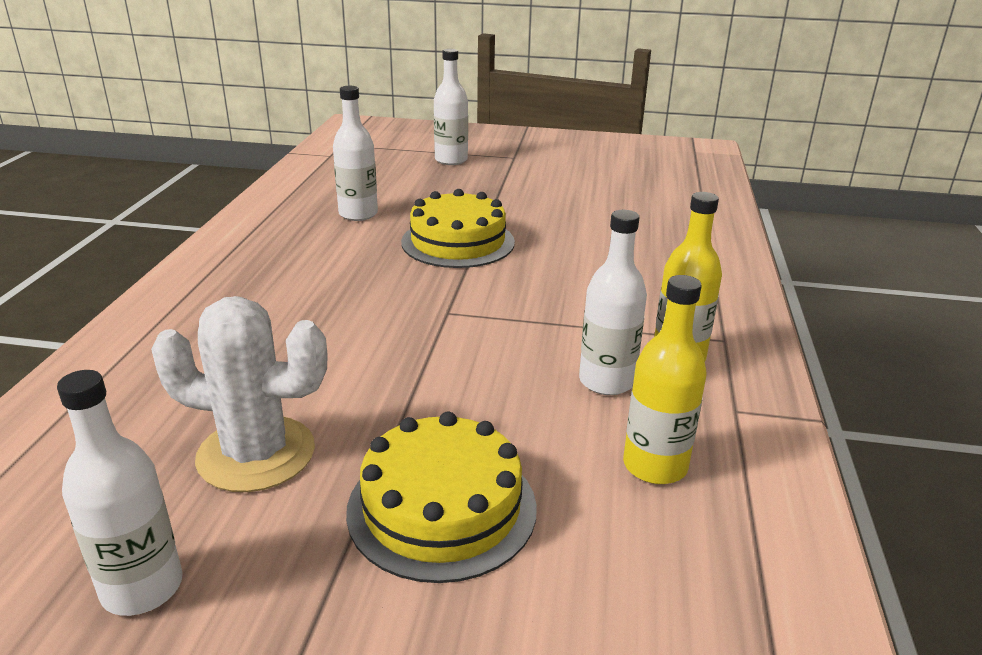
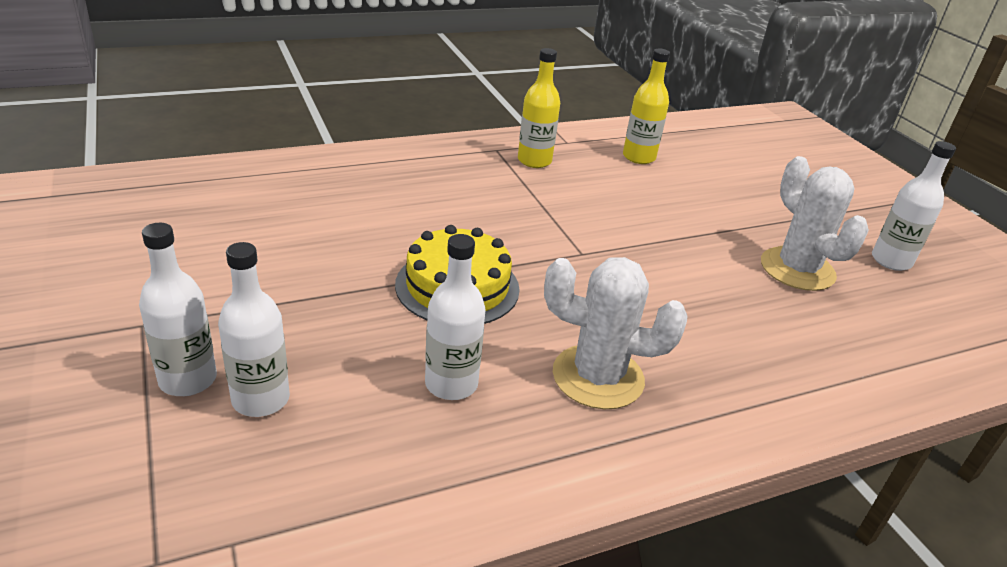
camera: 125 degrees left, 5 degrees up
yellow cake [346,411,537,583] -> none
white bottle [579,210,647,395] -> white bottle moved to [218,242,290,417]
none -> white cactus [544,257,687,409]

